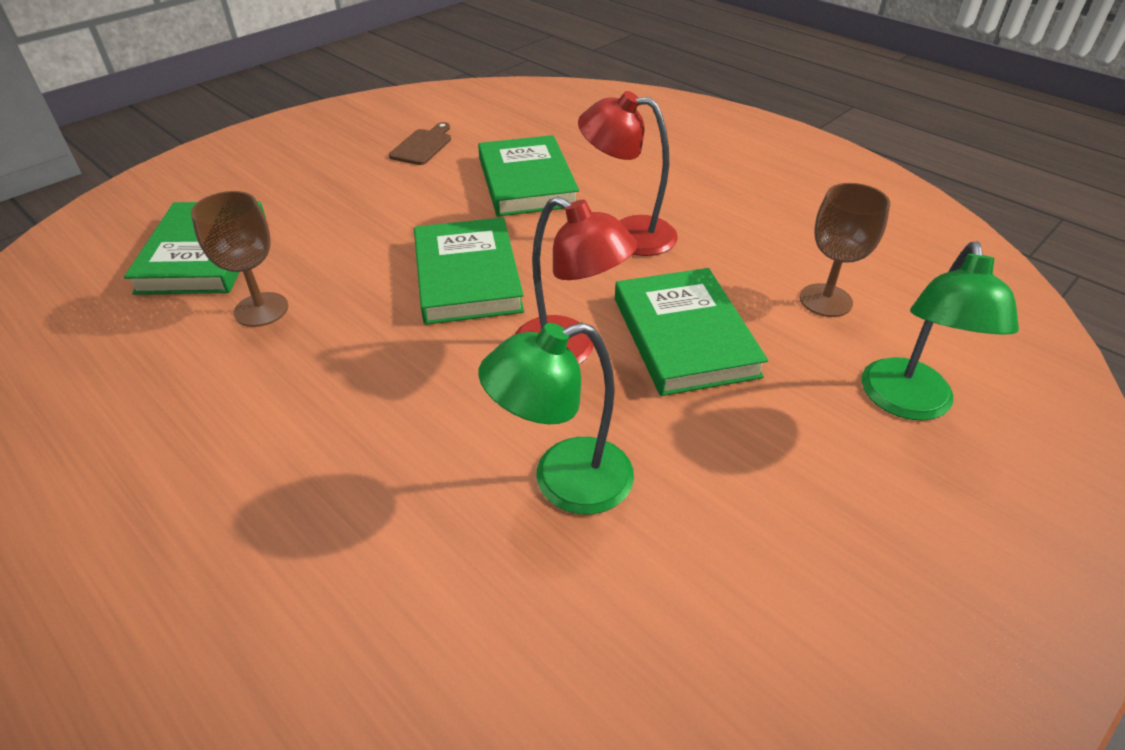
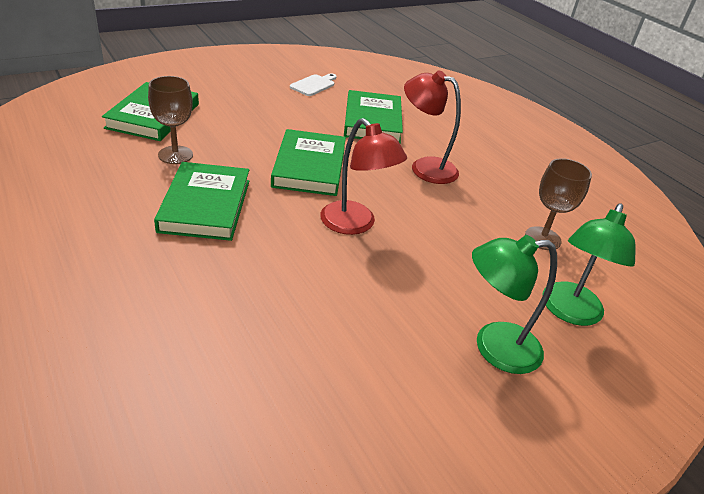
camera: 10 degrees right, 5 degrees down
brown cutting board [389,122,451,165] -> white cutting board [290,73,336,96]
green lamp [478,322,634,514] -> green lamp moved to [472,235,557,374]
green book [615,268,768,396] -> green book moved to [154,162,249,241]

